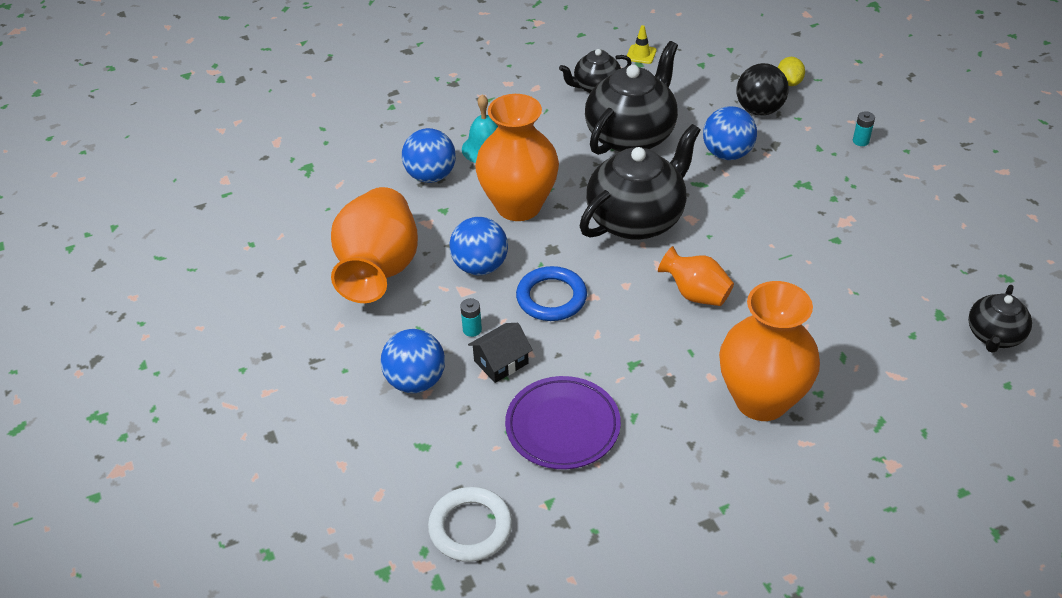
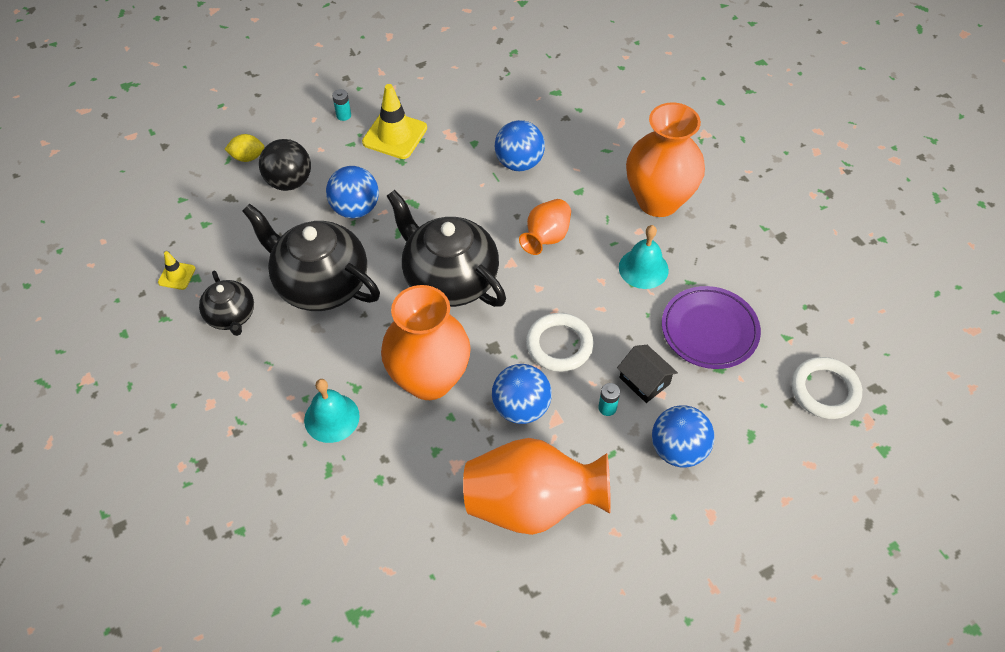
camera: 95 degrees left, 10 degrees up
blue ball [402,128,456,183] -> blue ball moved to [495,120,545,171]
blue ring [516,266,587,321] -> white ring [526,313,594,372]
black teapot [968,285,1032,353] -> none
none -> yellow traffic cone [362,84,427,159]
none -> turquoise bell [619,225,669,289]

